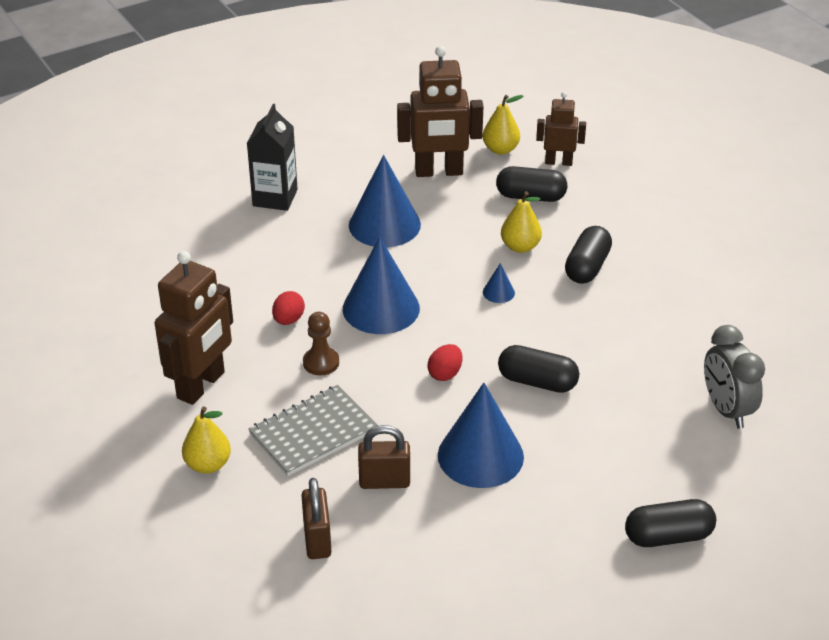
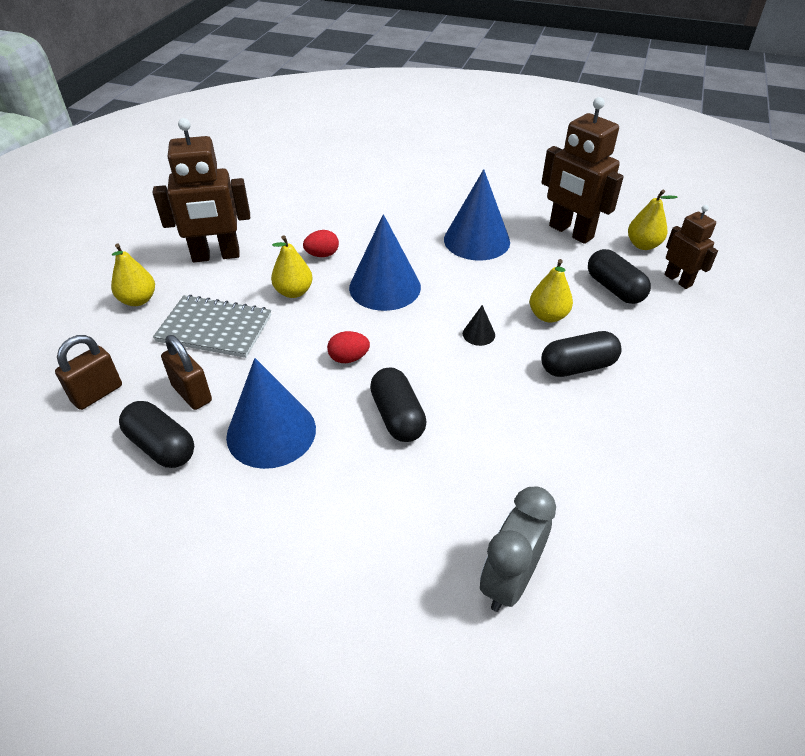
camera: 50 degrees right, 5 degrees up
black carton [247,104,298,211] -> none
brown pawn [303,312,339,375] -> yellow pear [271,235,313,298]
blue cone [483,263,515,303] -> black cone [463,305,495,346]
black capsule [625,499,716,547] -> black capsule moved to [119,401,194,468]

